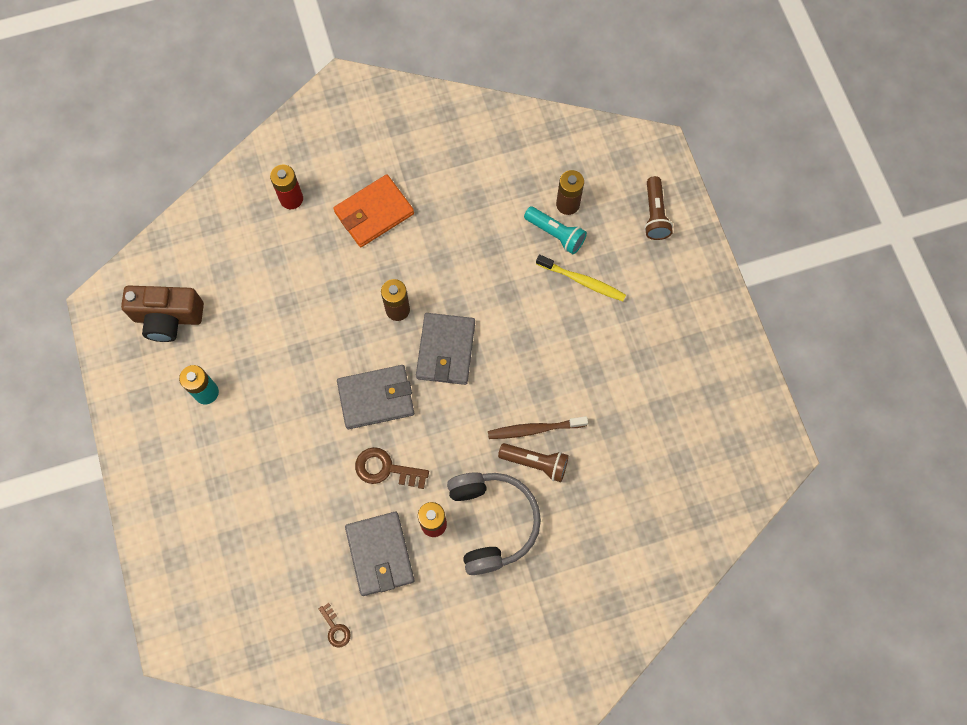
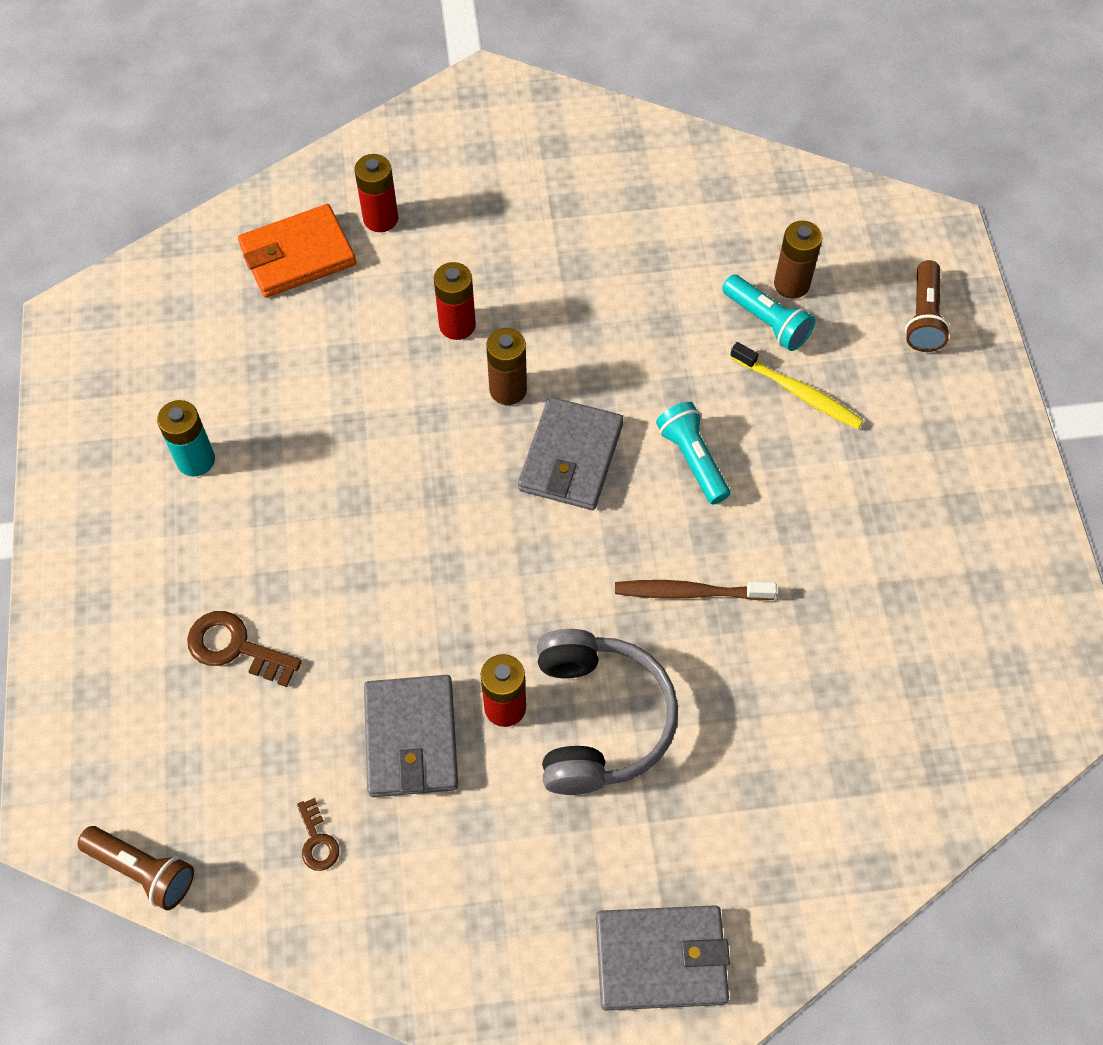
camera: 10 degrees right, 10 degrees down
brown camera [121,285,204,342] -> none
orange wallet [333,174,414,247] -> orange wallet moved to [238,204,356,298]
grey wallet [337,365,414,429] -> grey wallet moved to [596,905,730,1010]
brown key [355,447,429,489] -> brown key moved to [187,611,302,687]
brown flashlight [498,443,569,482] -> brown flashlight moved to [77,826,194,910]
none -> red battery [434,262,476,340]
none -> turquoise flashlight [656,402,730,504]

